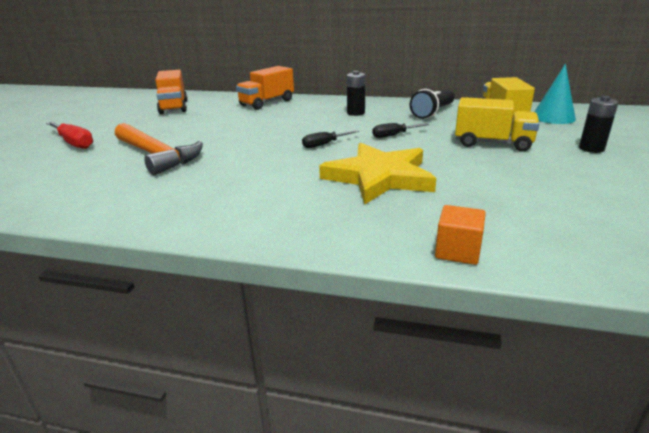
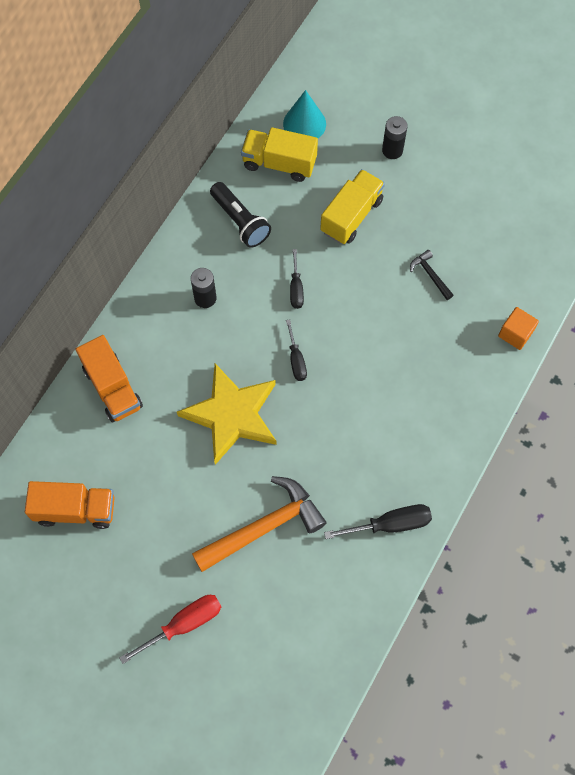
camera: 75 degrees left, 40 degrees up
yellow star [319,143,437,205] -> yellow star moved to [177,363,277,465]
none -> black screwdriver [324,504,432,539]
none -> black hammer [410,250,454,300]

